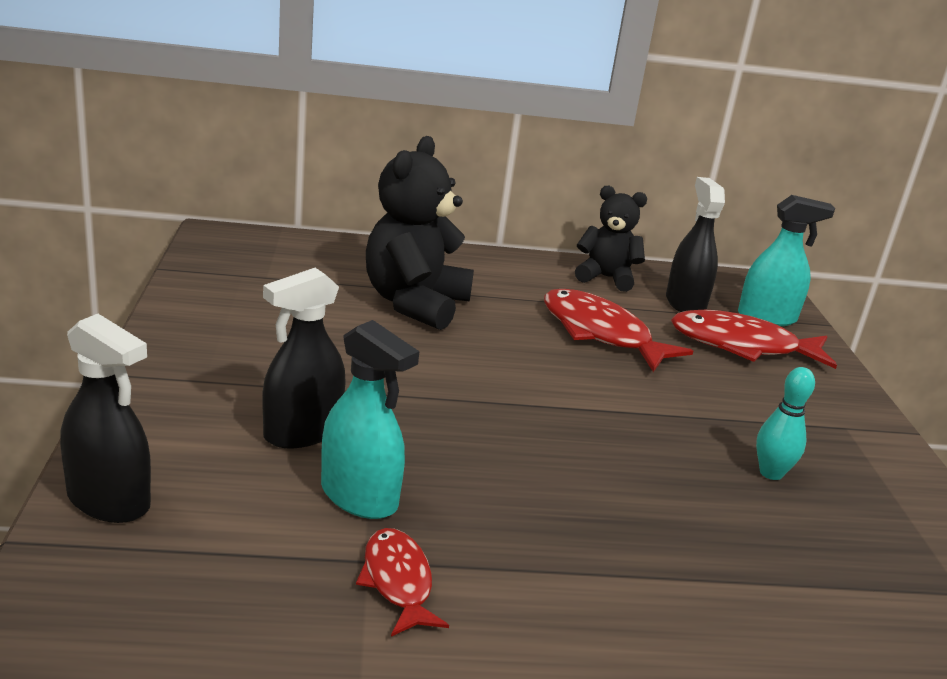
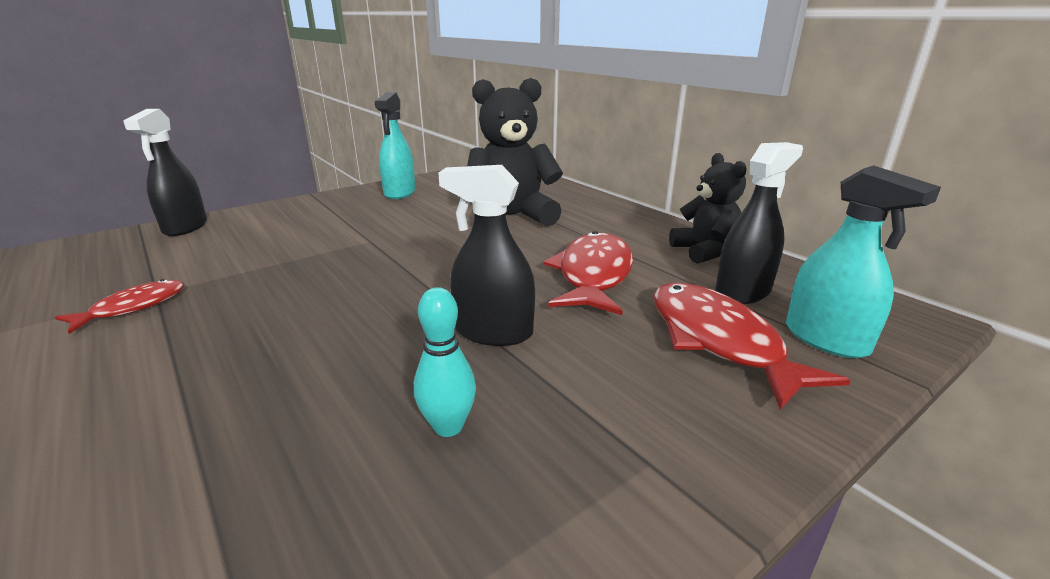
camera: 60 degrees right, 0 degrees up
black spray bottle [262,268,346,448] -> black spray bottle moved to [438,165,535,346]
turquoise spray bottle [321,320,419,519] -> turquoise spray bottle moved to [375,92,415,199]

